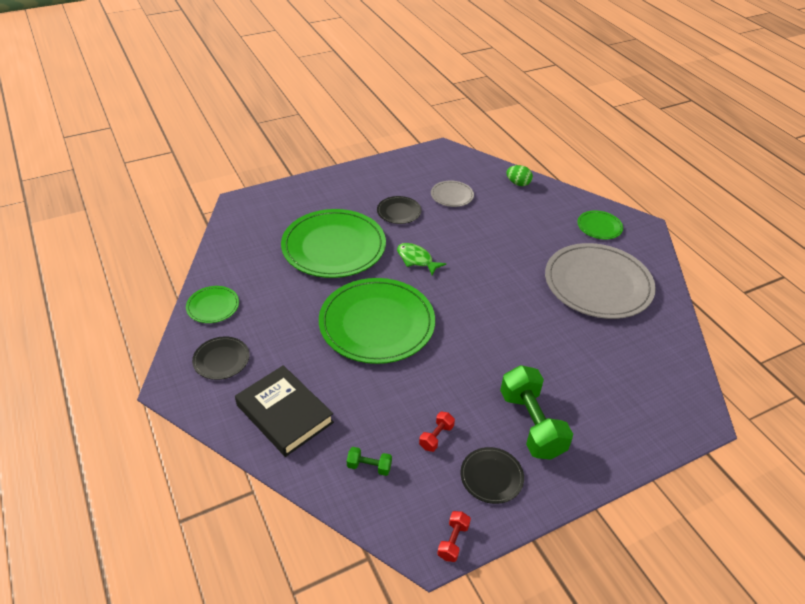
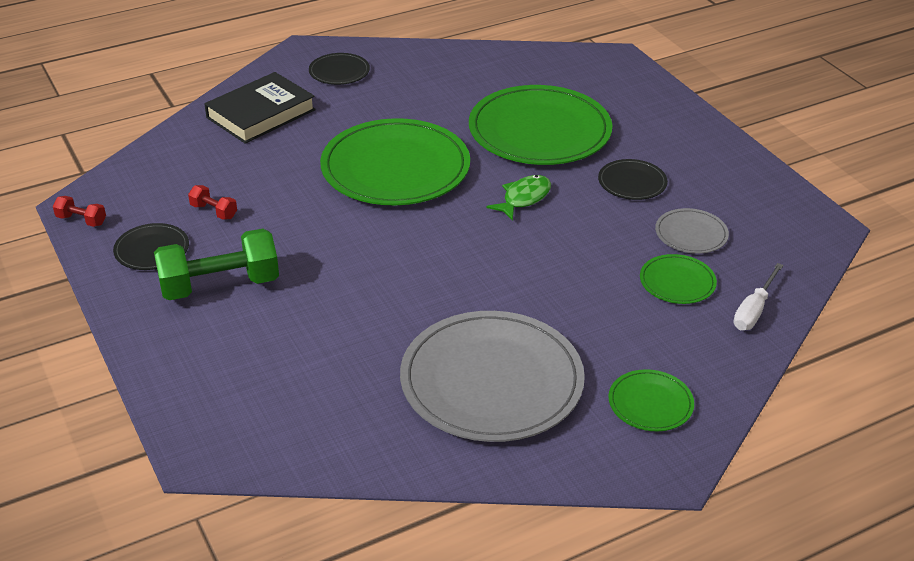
camera: 90 degrees right, 5 degrees down
green plate [186,286,239,323] -> green plate moved to [640,254,717,304]
green dumbbell [347,447,392,476] -> none
green egg [506,165,533,186] -> white screwdriver [733,263,783,330]

